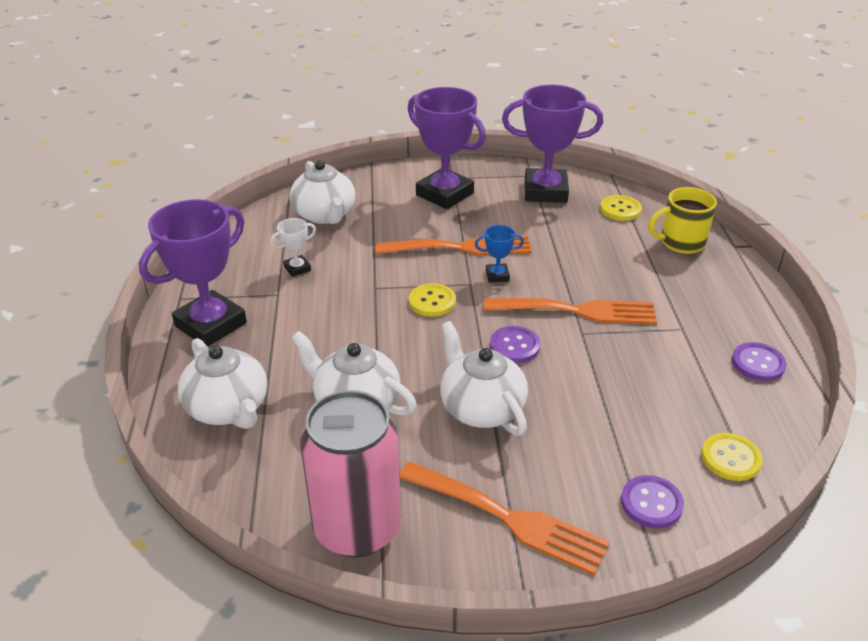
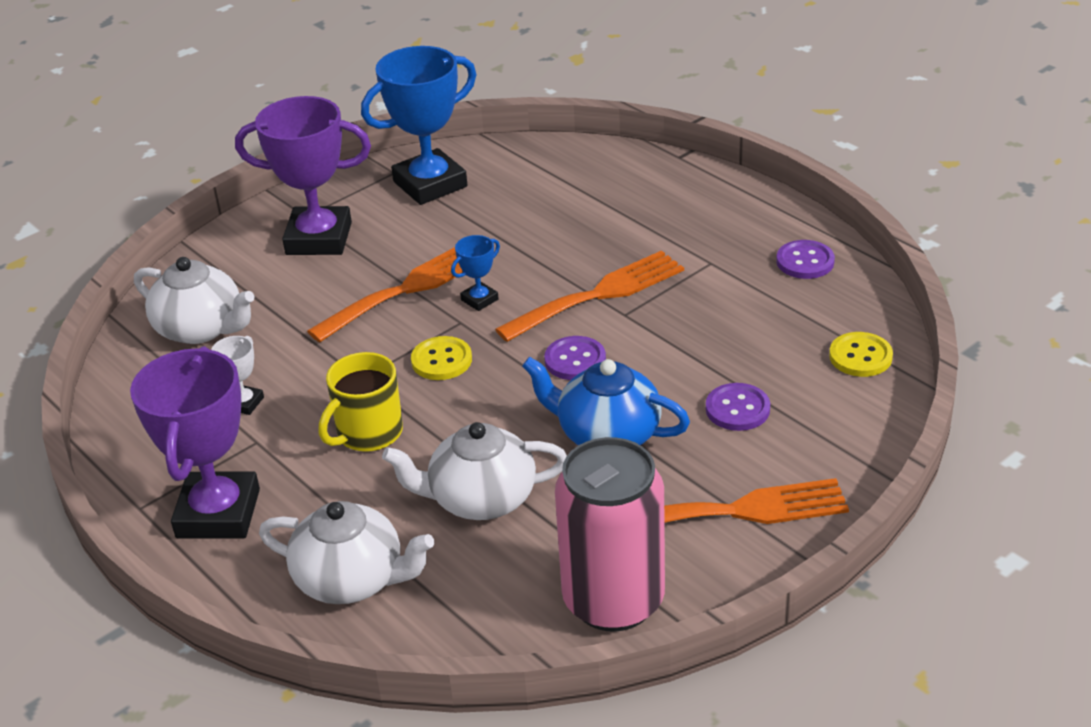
camera: 35 degrees left, 0 degrees up
white teapot [440,321,528,436] -> blue teapot [522,357,690,445]
purple trophy [502,85,603,203] -> blue trophy [361,46,476,205]
yellow button [600,195,642,221] -> none
purple button [621,475,684,528] -> purple button moved to [706,383,770,431]
yellow mug [648,187,717,254] -> yellow mug moved to [319,352,403,452]

